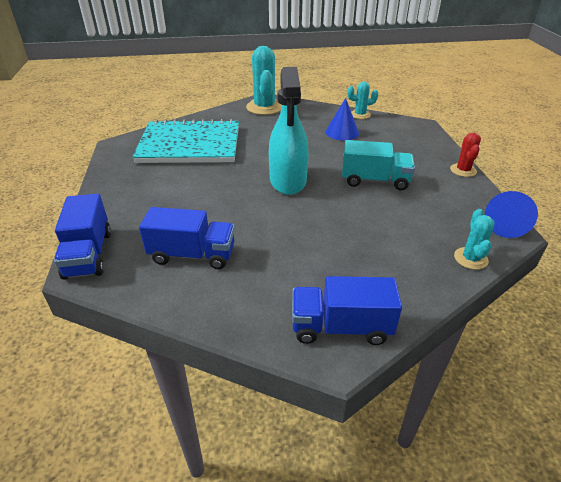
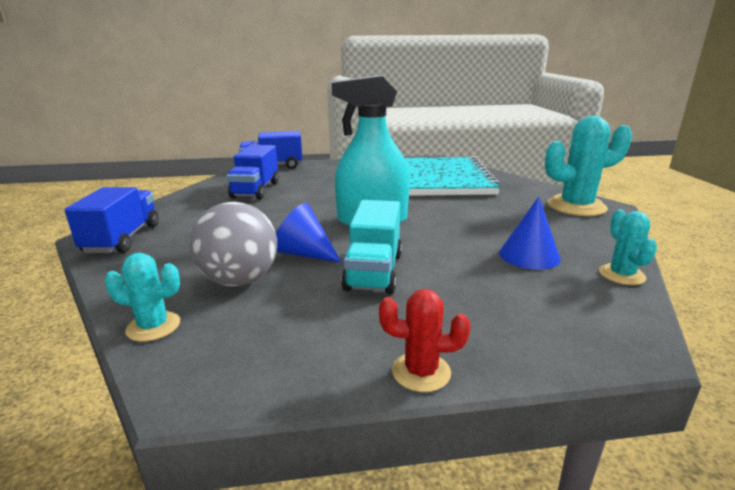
camera: 90 degrees right, 15 degrees down
blue cone [485,191,538,238] -> blue cone moved to [276,203,342,263]
none -> grey ball [189,202,277,287]

